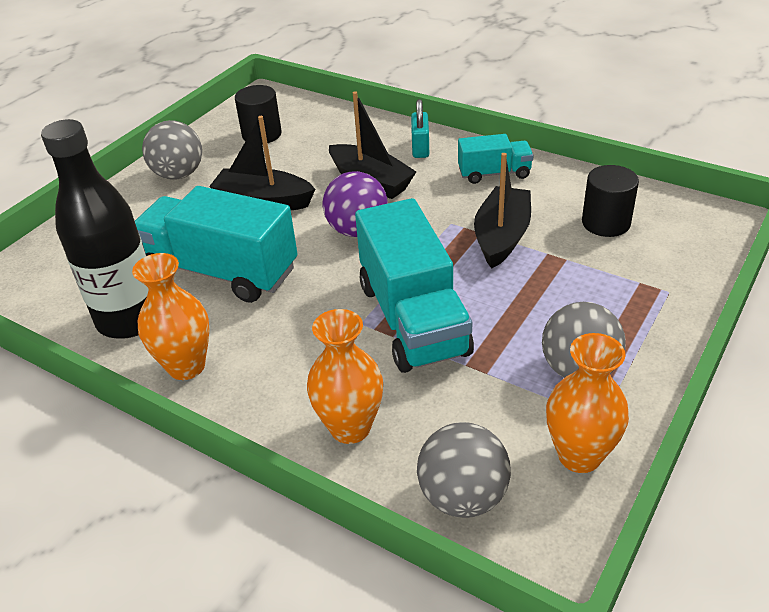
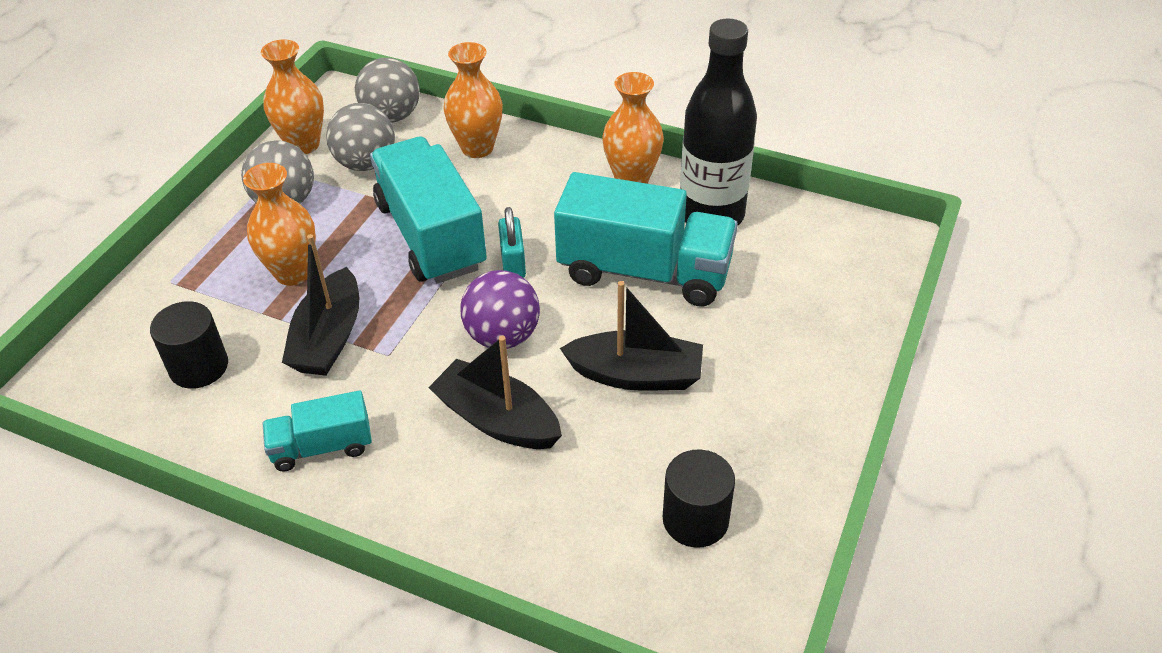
camera: 170 degrees right, 5 degrees up
grey ball [142,120,202,180] -> grey ball moved to [326,103,395,171]
turquoise padlock [411,99,429,158] -> turquoise padlock moved to [498,207,526,278]
none -> orange vase [243,163,316,286]

